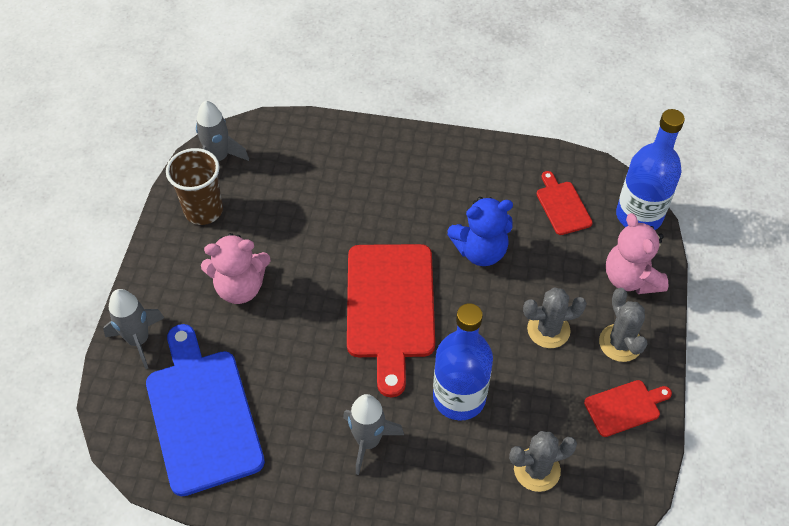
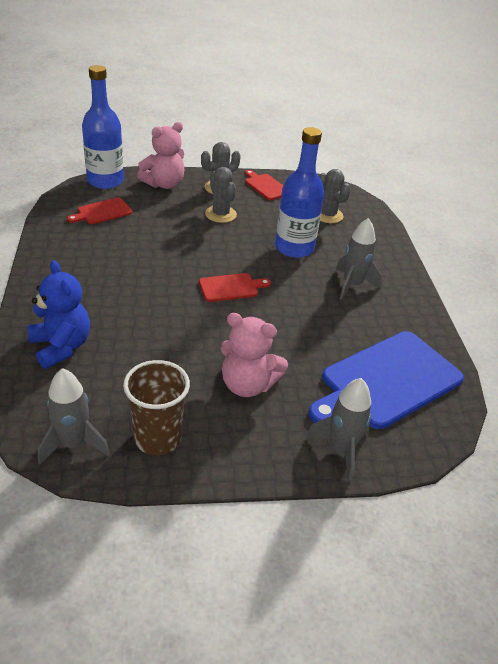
camera: 110 degrees left, 15 degrees down
pink teddy bear [201,233,271,304] -> pink teddy bear turned 135 degrees clockwise [220,313,288,397]
red cutting board [347,244,435,397] -> red cutting board [199,273,271,302], size x0.48
blue teddy bear [447,197,513,266] -> blue teddy bear moved to [27,260,90,369]

